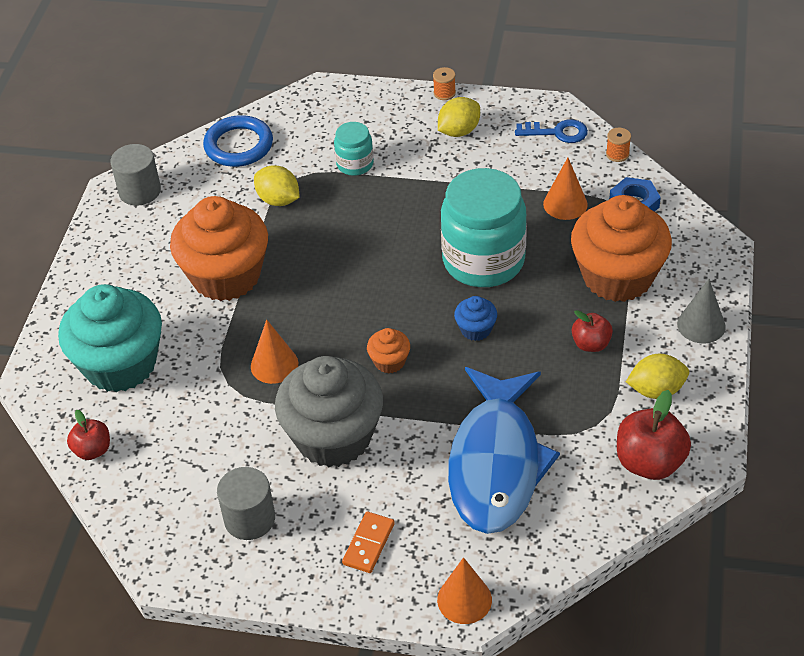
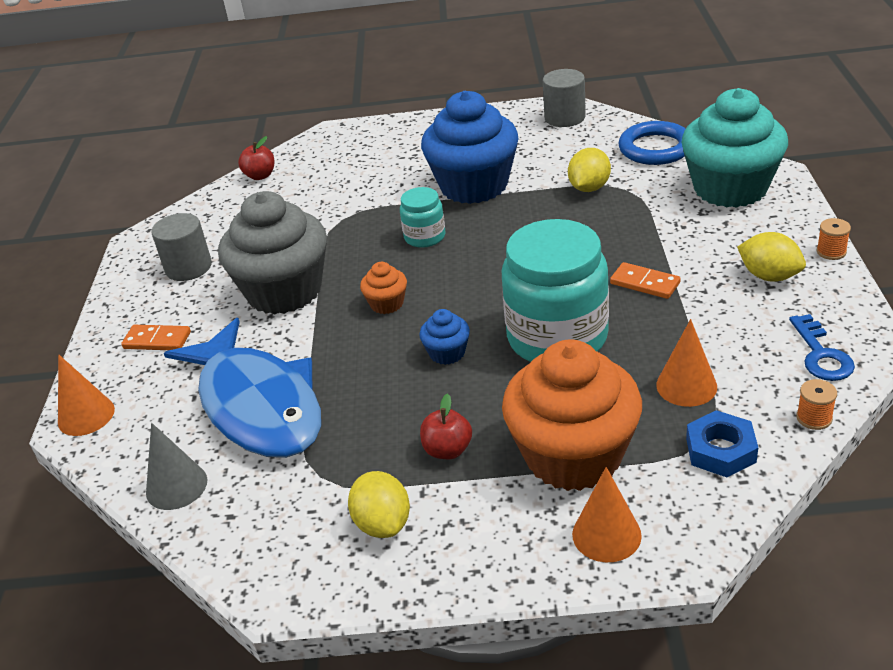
camera: 80 degrees right, 10 degrees down
turquoise cupcake [58,284,162,392] -> turquoise cupcake moved to [682,88,788,208]
orange cupcake [170,196,268,301] -> blue cupcake [421,91,518,204]
orange cone [251,319,298,384] -> orange cone moved to [572,467,642,562]
turquoise jar [334,122,374,176] -> turquoise jar moved to [400,187,445,248]
blue fish [448,367,560,534] -> blue fish turned 120 degrees counterclockwise [164,318,321,458]
red apple [617,390,691,480] -> none
grey cone [677,279,726,343] -> grey cone moved to [146,423,207,510]
none -> orange domino [610,262,681,299]

